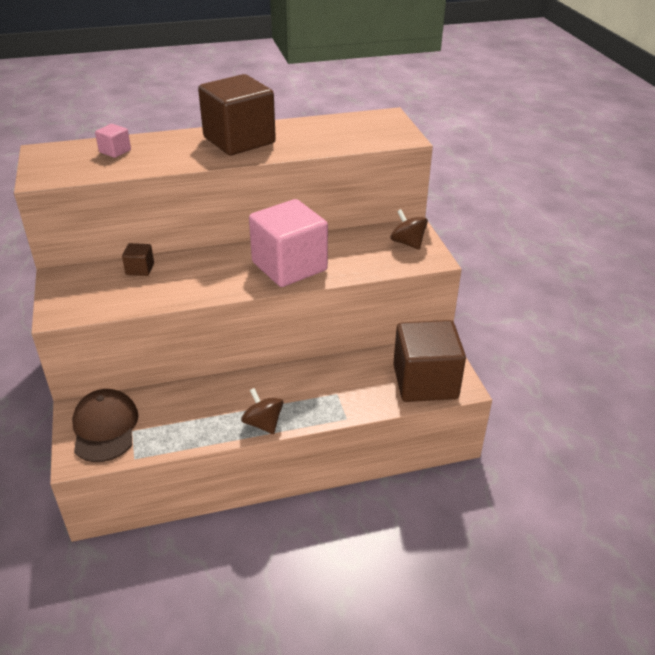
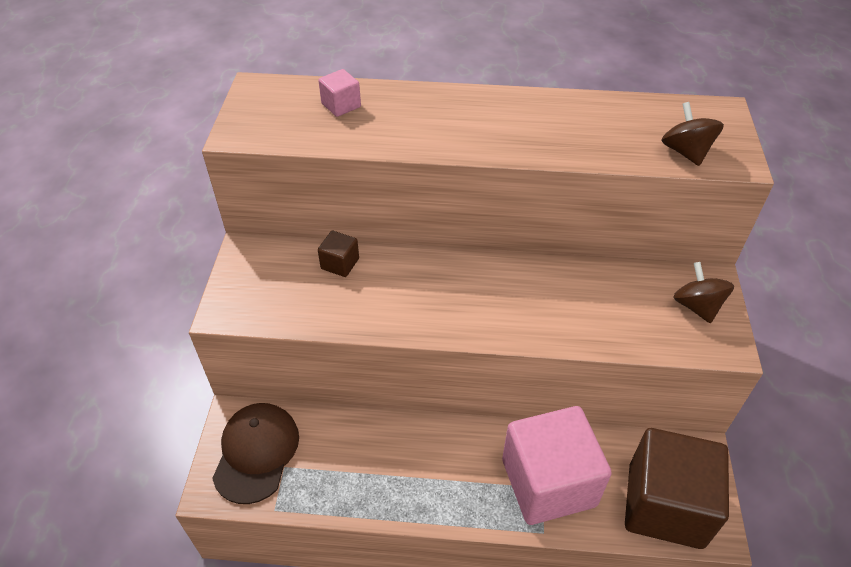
camera: 20 degrees right, 10 degrees up
brown cube [198,74,276,155] -> none
brown spinning top [241,388,283,434] -> brown spinning top moved to [661,102,724,166]
pink cube [249,199,328,287] -> pink cube moved to [502,406,612,525]

